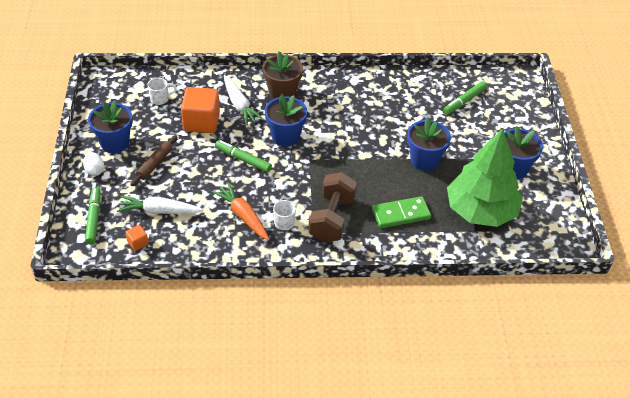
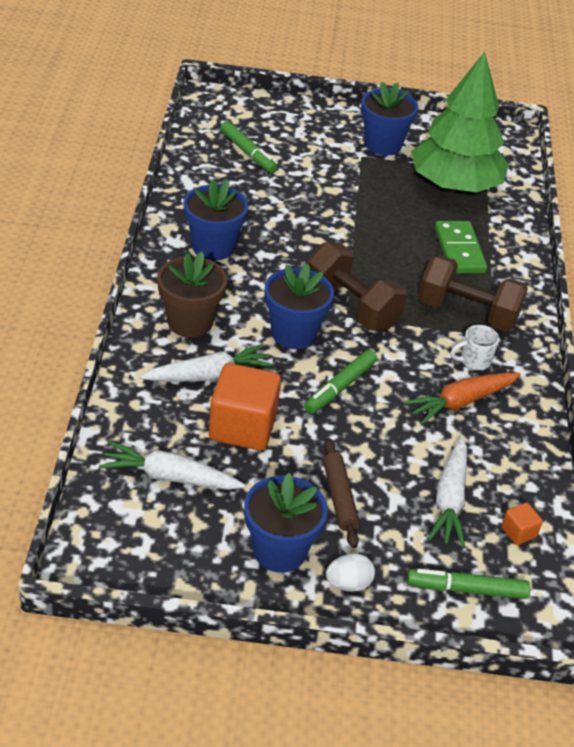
camera: 85 degrees left, 5 degrees down
brown rolling pin [130,135,178,186] -> brown rolling pin turned 45 degrees clockwise [323,438,359,548]
white mug [147,78,176,105] -> white carrot [99,441,245,490]
blue flower pot [407,117,451,171] -> blue flower pot moved to [183,179,248,261]
none -> brown dumbbell [307,242,407,331]

